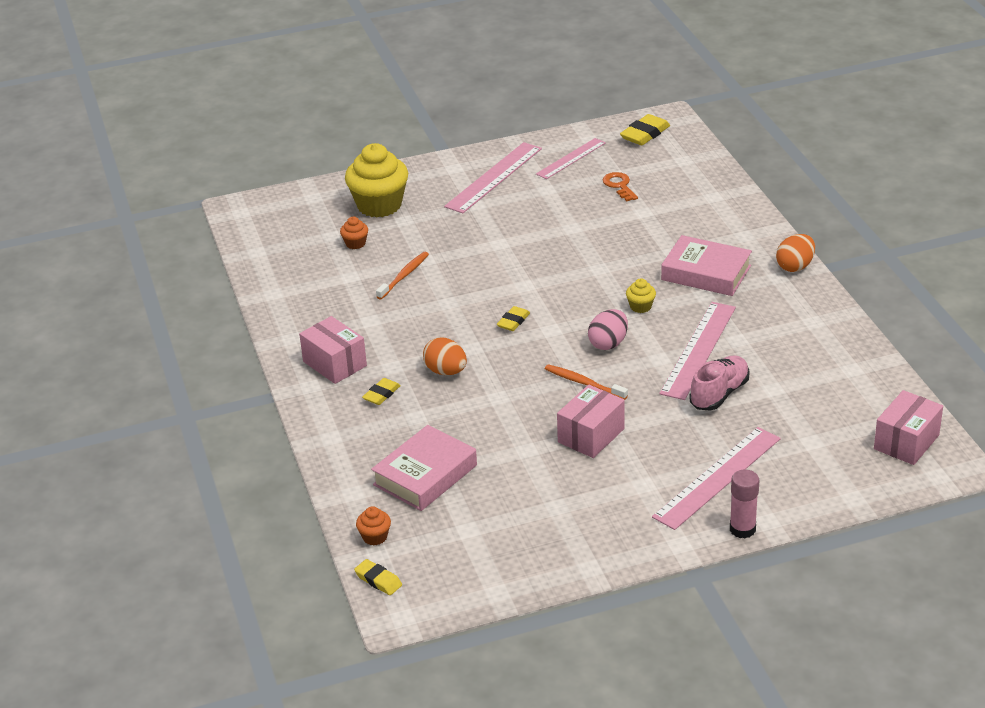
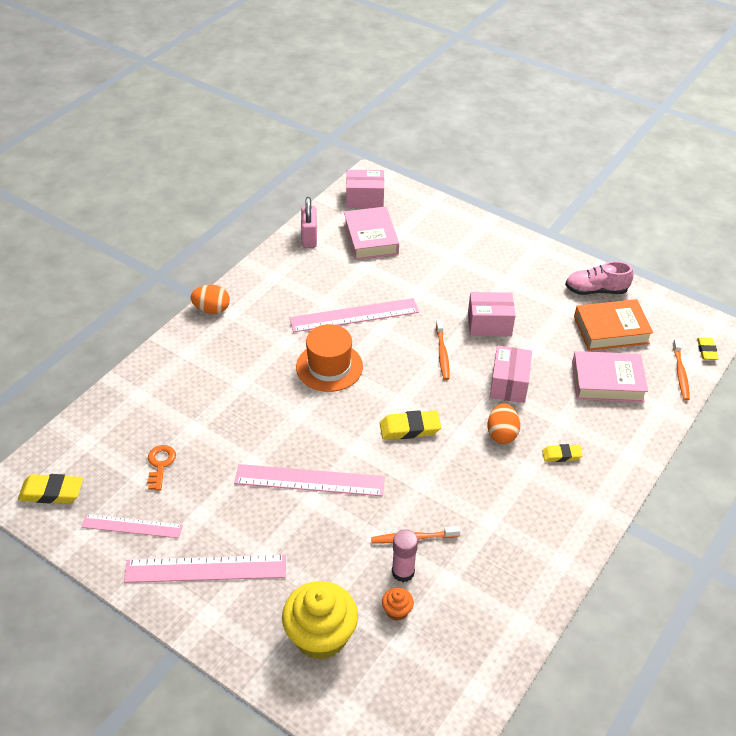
camera: 130 degrees left, 10 degrees up
pink box [299,316,367,384] -> pink box moved to [490,346,532,403]
orange cupcake [356,506,391,546] -> orange toothbrush [673,338,690,401]
yellow eraser [497,306,530,331] -> yellow eraser [380,410,441,440], size x1.60
pink egg [588,309,628,350] -> none
orange key [603,172,638,201] -> orange key turned 150 degrees clockwise [147,445,176,491]
yellow cupcake [626,279,656,313] -> orange hat [296,324,363,392]
pink ruler [652,427,781,530] -> pink ruler moved to [234,464,385,496]
pink book [661,235,752,296] -> pink book moved to [344,206,399,260]
pink shoe [689,355,750,410] -> pink shoe moved to [565,261,633,295]
pink glue stick [730,470,759,539] -> pink glue stick moved to [392,529,418,582]
none -> pink padlock [301,197,317,248]
none -> orange book [574,299,653,351]

